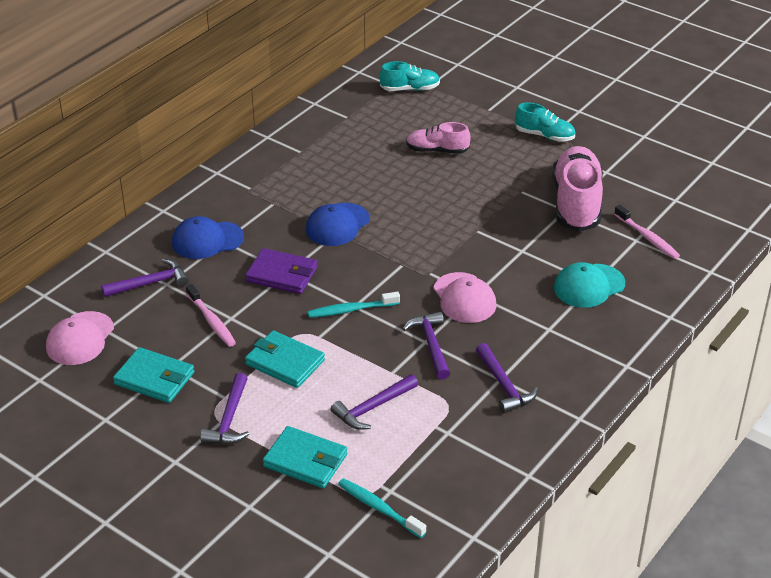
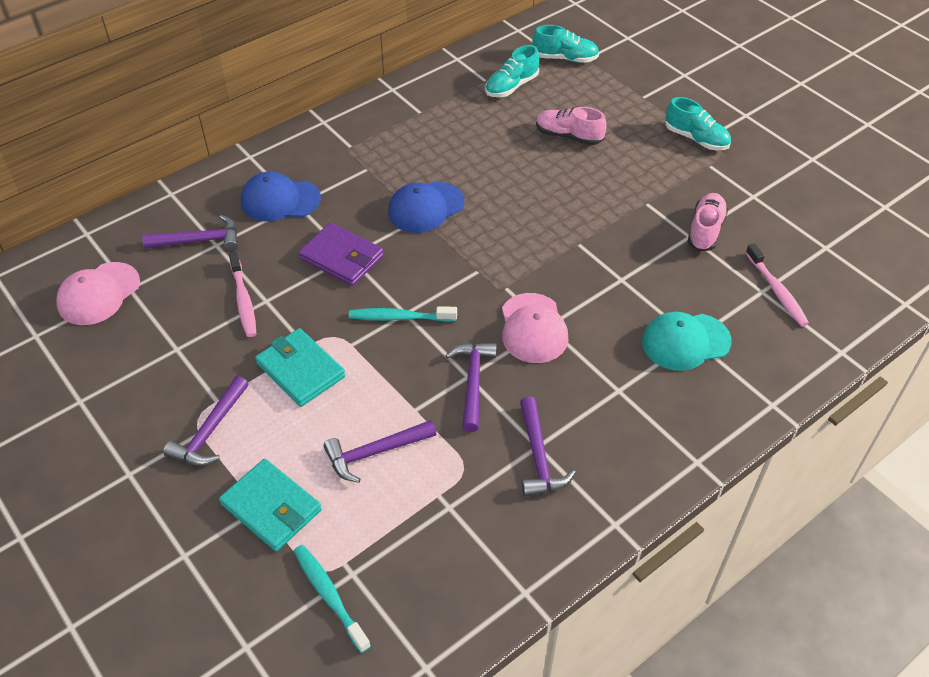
camera: 15 degrees right, 10 degrees up
turquoise wallet [113,347,194,403] -> none
pink shoe [552,146,603,232] -> pink shoe [687,193,728,252], size x0.55
none -> turquoise shoe [485,45,540,97]

